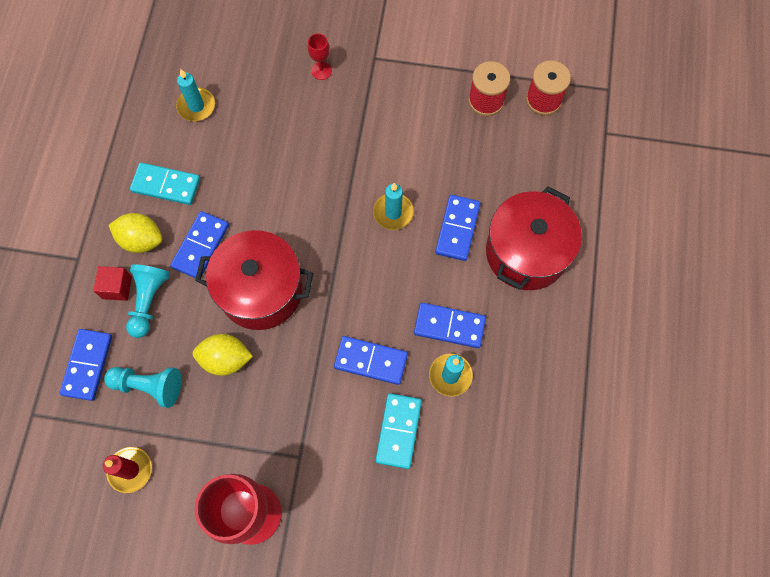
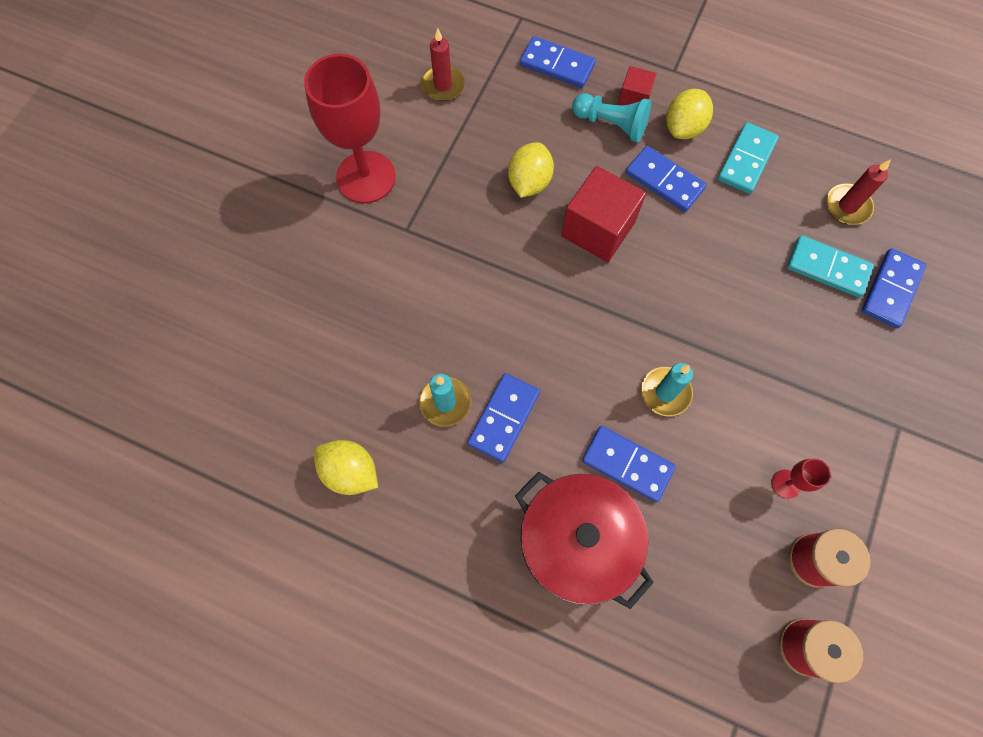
camera: 105 degrees right, 0 degrees up
turquoise pawn [104,367,182,408] -> none
turquoise candle [176,69,215,121] -> red candle [826,159,891,225]
red pot [195,230,313,330] -> red cube [561,166,646,262]
red goblet [308,33,332,80] -> red goblet moved to [772,458,831,499]
blue domino [334,336,408,385] -> blue domino moved to [861,248,926,328]
turquoise domino [375,393,422,469] -> turquoise domino moved to [787,235,874,298]
none -> yellow lemon [314,440,378,495]

